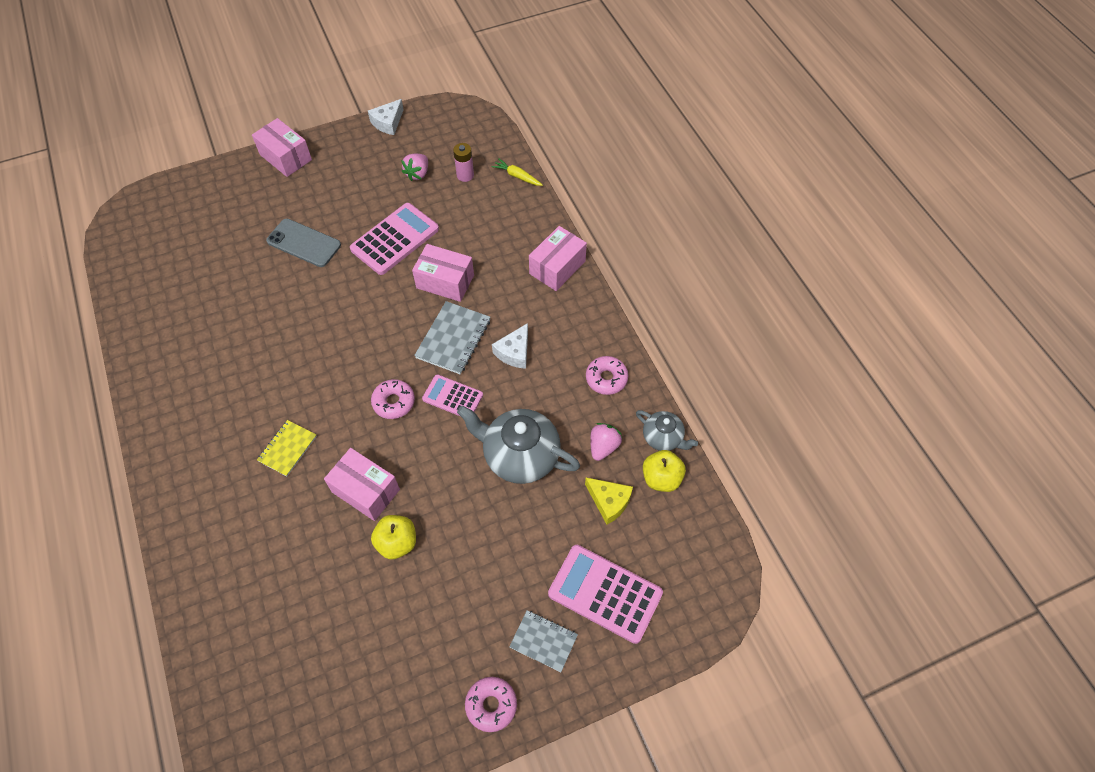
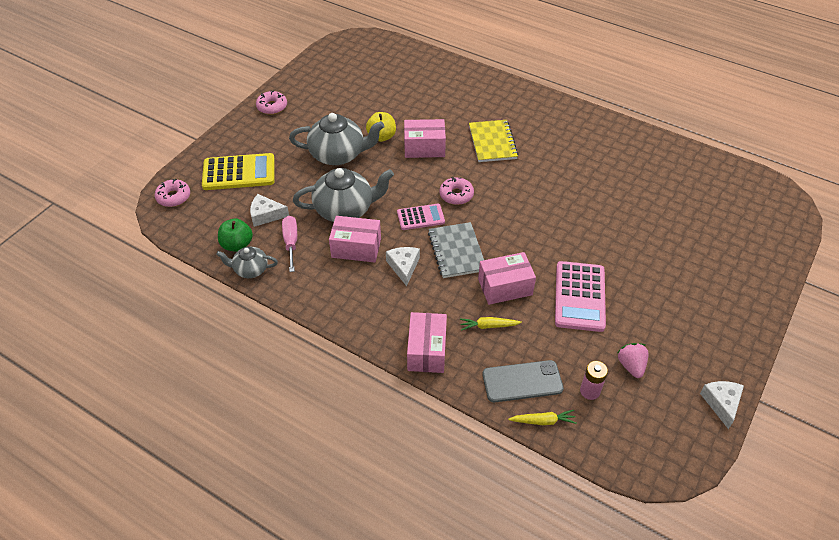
camera: 145 degrees right, 10 degrees down
pink box [252,118,312,177] -> pink box moved to [329,216,381,262]
yellow notebook [257,420,317,476] -> yellow notebook [469,120,518,162], size x1.51
grey phone [266,219,341,267] -> grey phone moved to [482,360,564,402]
grey notebook [509,610,578,672] -> none
pink calculator [548,545,663,644] -> yellow calculator [202,153,275,190]
yellow cheese [585,478,633,525] -> white cheese [250,194,289,227]
pink donut [586,356,628,395] -> pink donut moved to [155,179,190,207]
pink strawberry [590,423,622,461] -> pink screwdriver [282,216,297,272]
yellow apple [643,450,686,492] -> green apple [218,218,253,252]
none -> grey teapot [289,113,384,165]
none -> yellow carrot [460,317,522,331]

